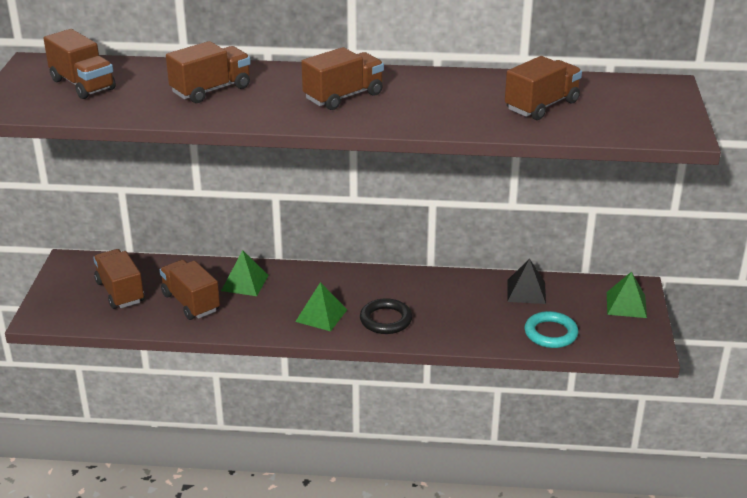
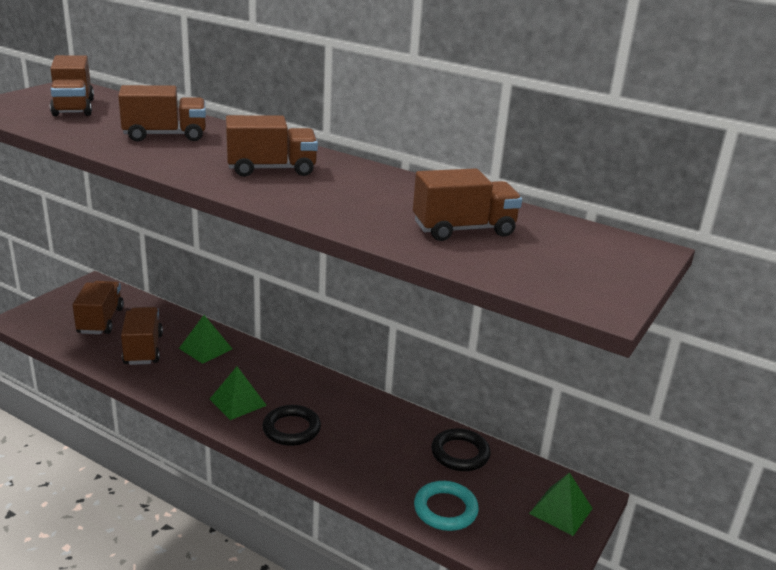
camera: 25 degrees right, 5 degrees down
black pyramid [507,259,546,304] -> black ring [431,428,490,471]

